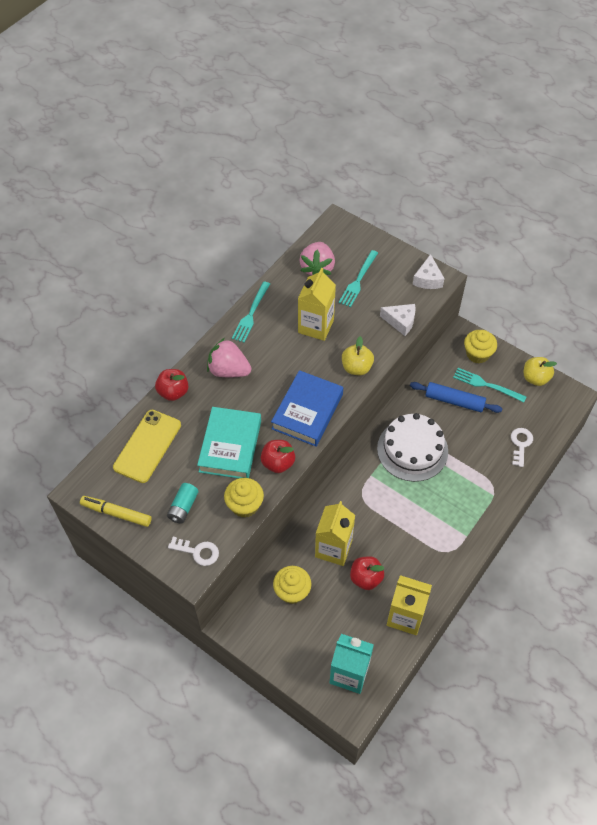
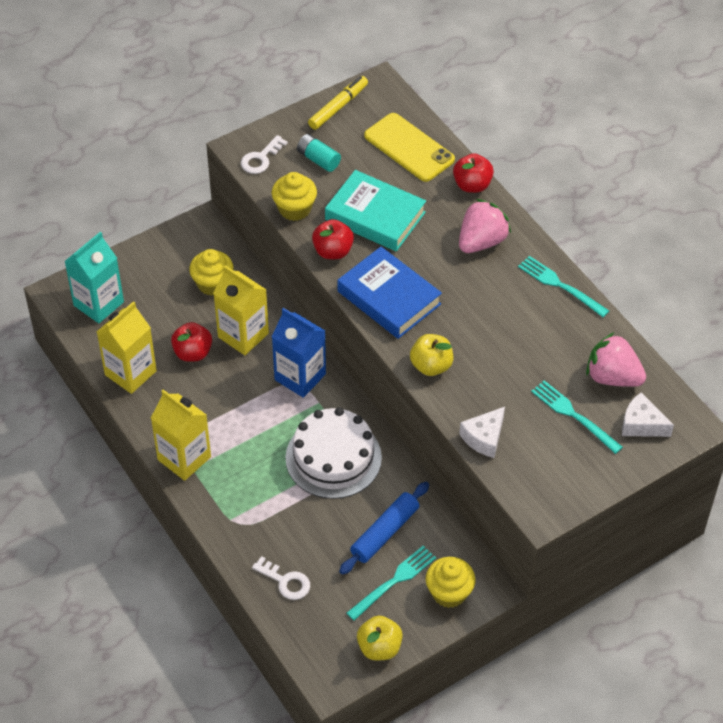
camera: 110 degrees right, 5 degrees down
yellow carton [298,268,336,341] -> yellow carton moved to [151,389,211,481]
white cheese [413,254,445,289] -> white cheese moved to [622,392,674,437]
none -> blue carton [272,308,326,398]

